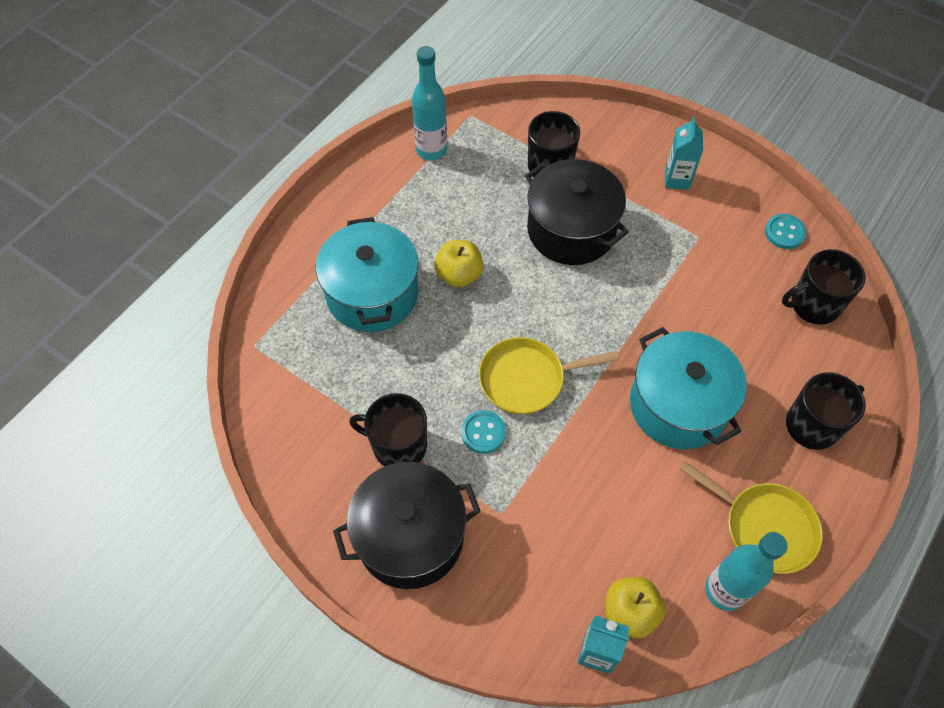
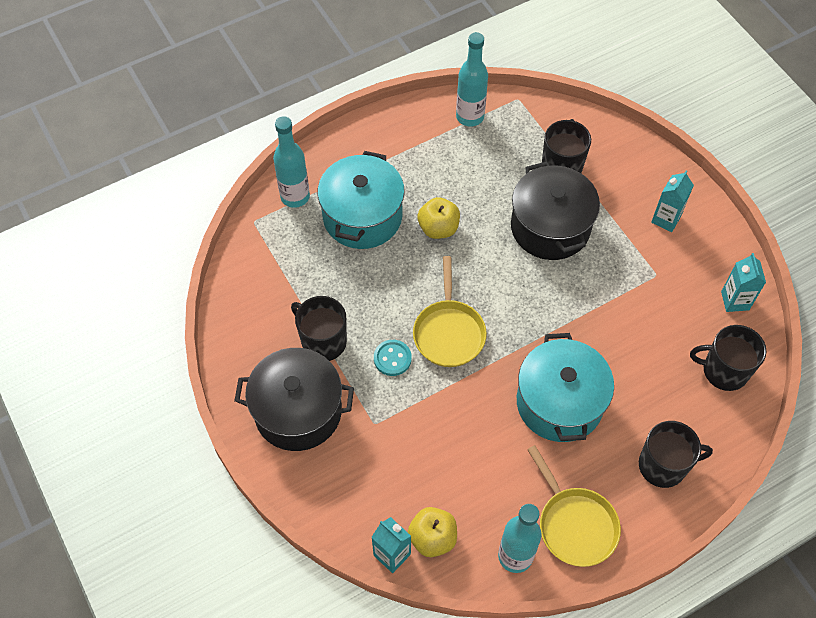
camera: 25 degrees right, 0 degrees up
yellow pan [479,337,619,415] -> yellow pan turned 105 degrees counterclockwise [413,256,487,367]
turquoise button [765,214,806,249] -> turquoise carton [721,253,766,312]
none -> turquoise bottle [273,116,310,208]

